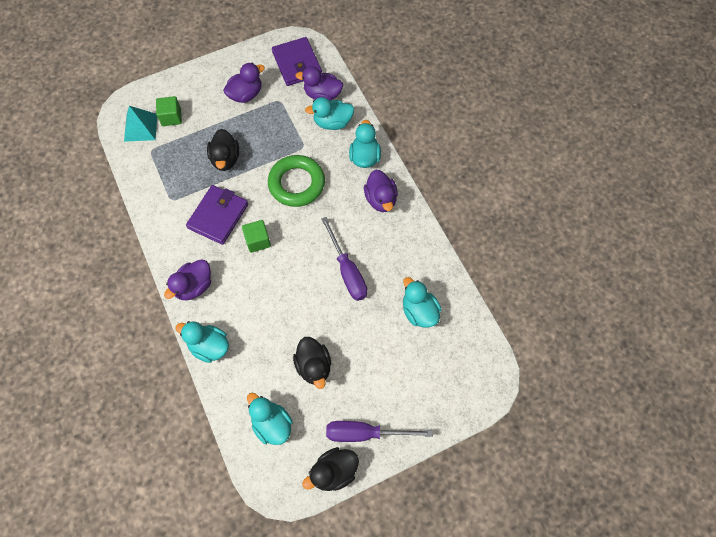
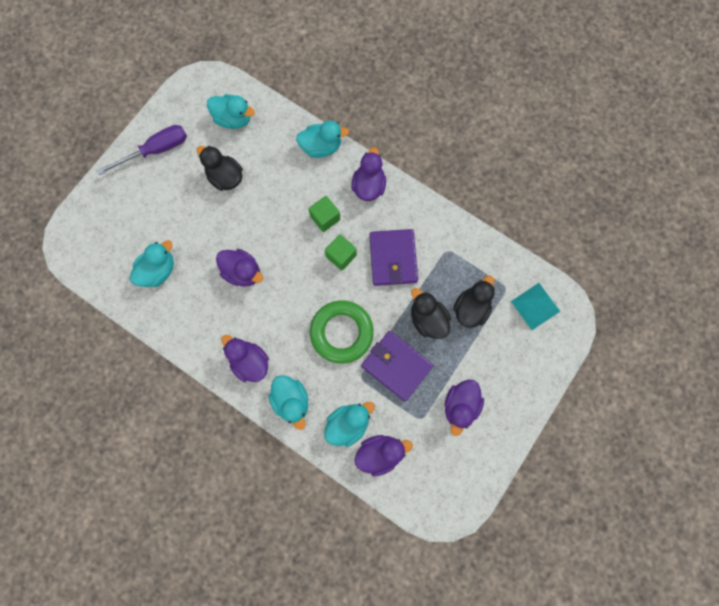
camera: 150 degrees right, 10 degrees up
green cube [156,96,182,126] -> green cube moved to [309,196,340,232]
purple wallet [272,37,322,86] -> purple wallet moved to [361,331,434,401]
black duck [302,447,359,491] -> black duck moved to [453,276,495,328]
purple screwdriver [321,217,367,301] -> purple duck [216,249,263,287]
turquoise duck [403,277,442,328] -> turquoise duck turned 75 degrees counterclockwise [130,240,174,287]

